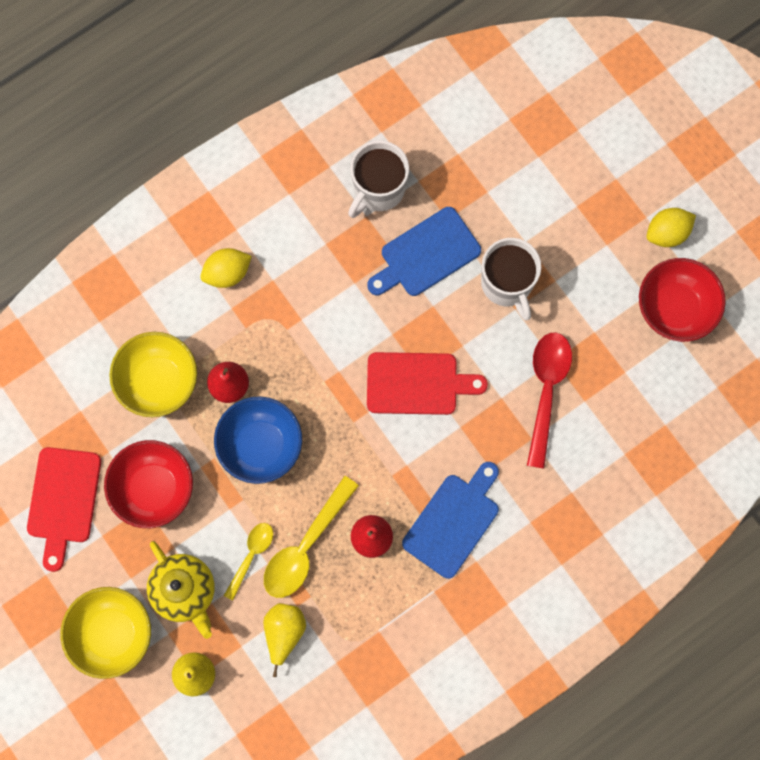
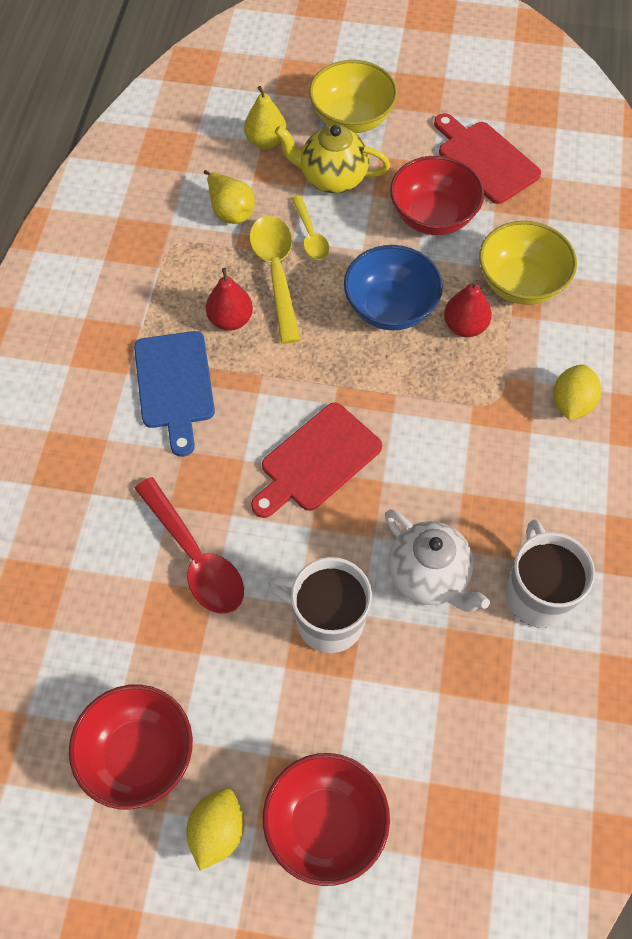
camera: 135 degrees right, 15 degrees down
blue cutting board [367,207,481,296] -> white teapot [385,509,490,612]
none -> red bowl [263,753,390,886]

